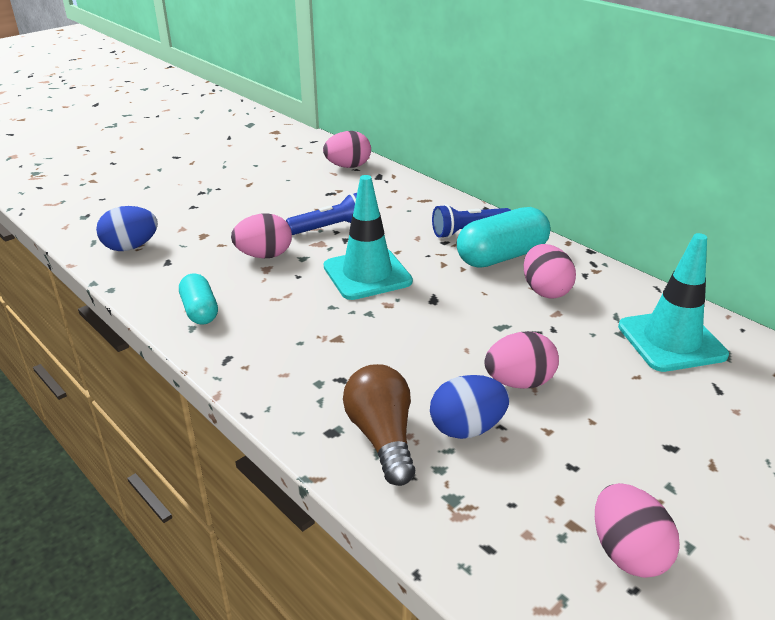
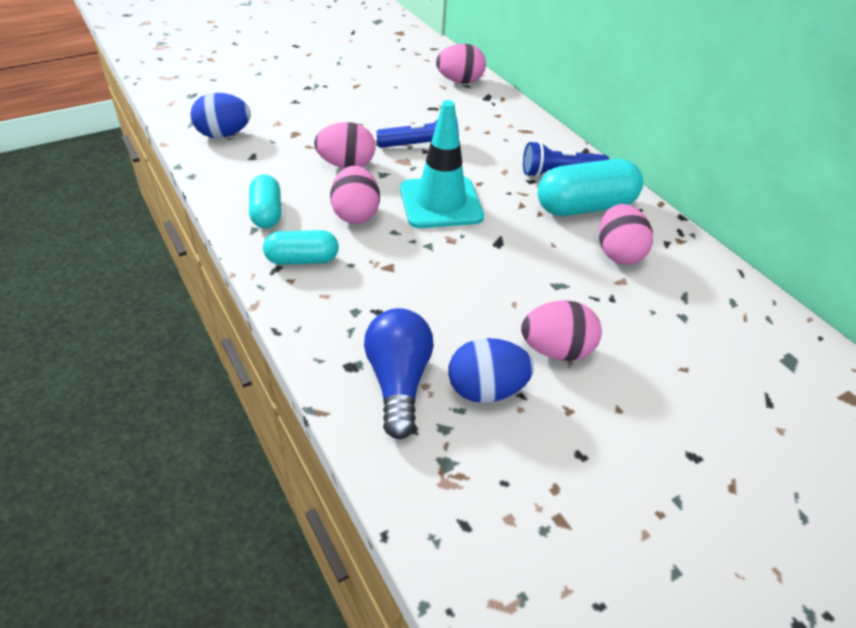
camera: 10 degrees right, 10 degrees up
brown light bulb [343,364,415,486] -> blue light bulb [364,308,434,439]
pink egg [595,483,680,578] -> pink egg moved to [330,166,380,224]
turquoise traffic cone [618,233,729,372] -> none
none -> turquoise capsule [263,230,339,265]

